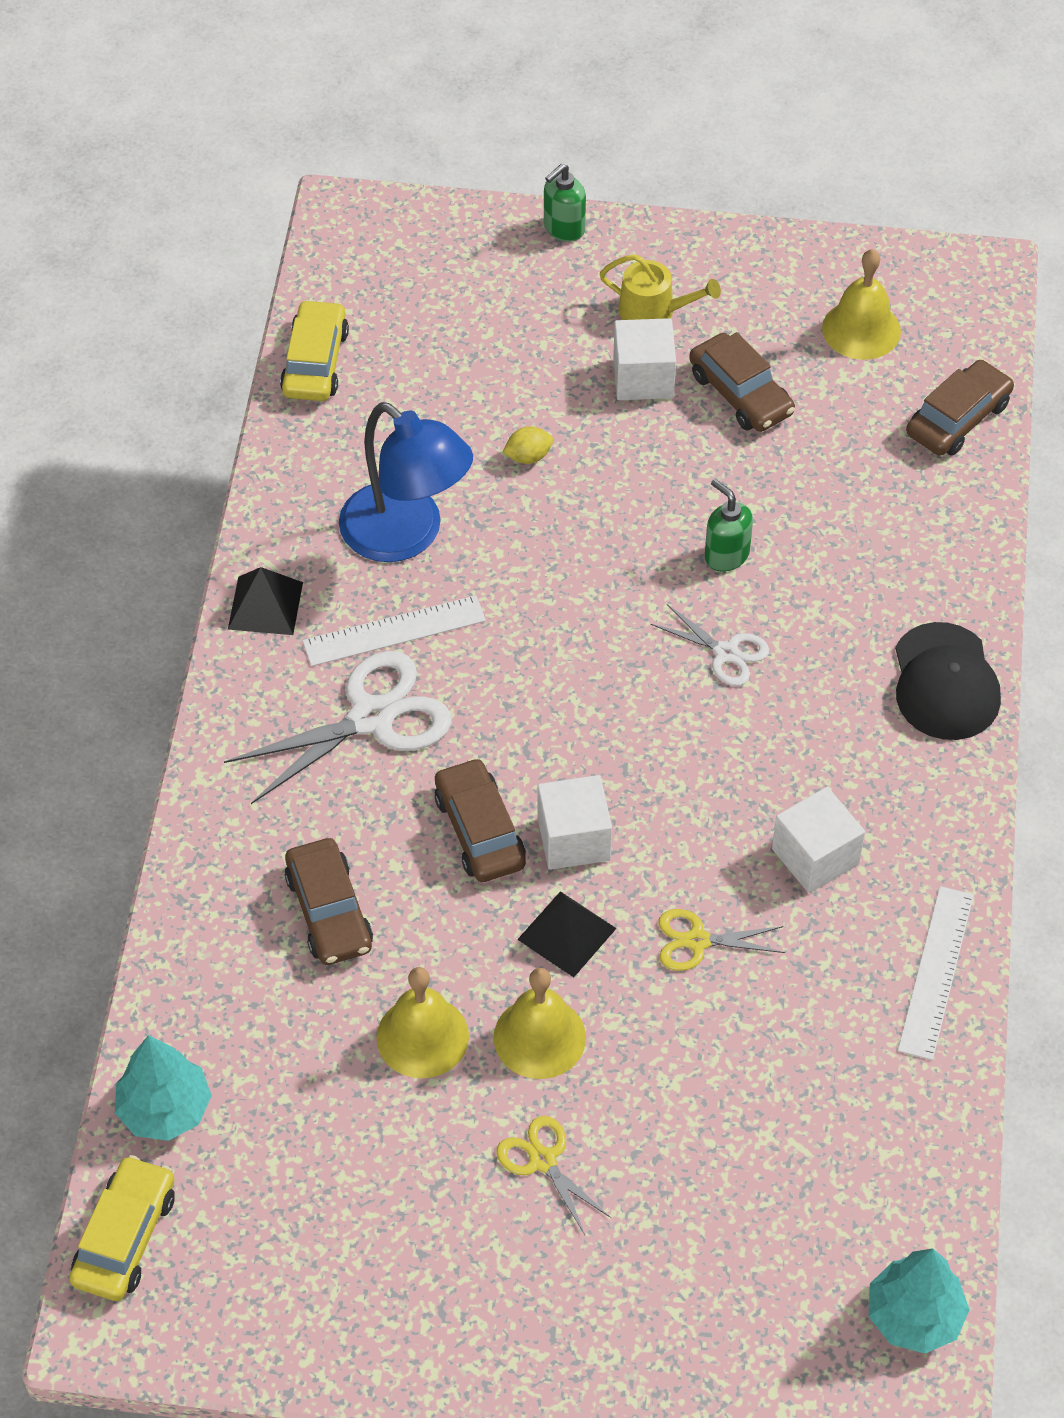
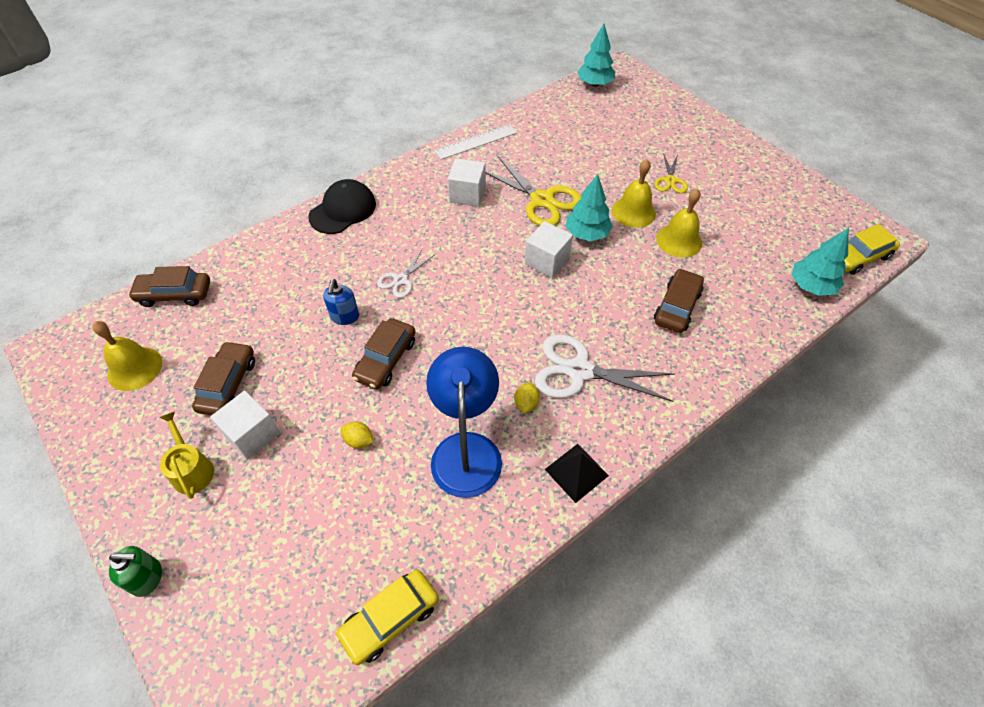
camera: 135 degrees left, 0 degrees up
white ruler [302,595,486,666] -> yellow lemon [515,382,540,414]
brown car [435,758,526,882] -> brown car moved to [352,318,416,389]
black pyramid [517,891,617,977] -> turquoise tree [566,174,613,241]
white scissors [651,604,769,686] -> white scissors turned 135 degrees counterclockwise [377,249,435,298]
yellow scissors [658,909,785,971] -> yellow scissors [486,156,581,226], size x1.85
green soap dispenser [705,479,753,572] -> blue soap dispenser [323,279,359,325]

